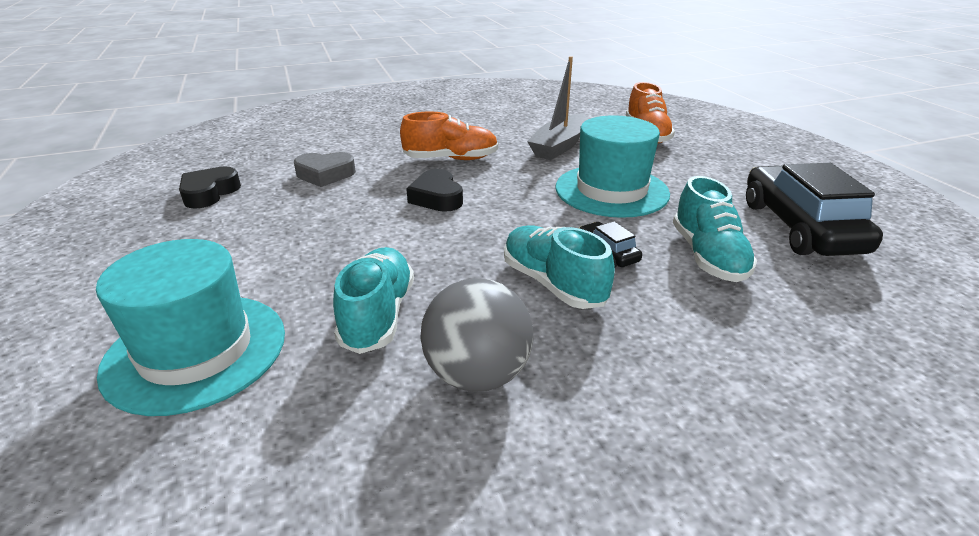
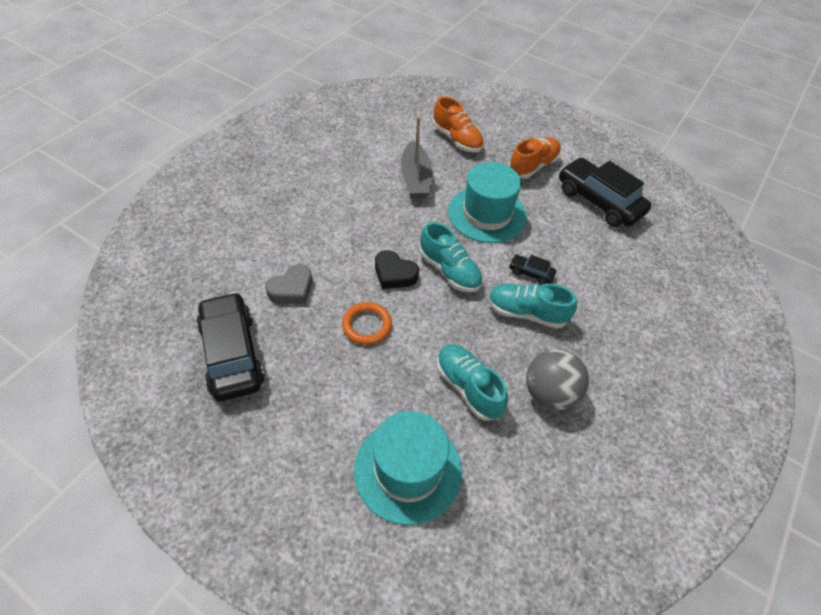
camera: 40 degrees left, 20 degrees up
black heart [179,166,241,209] -> black car [196,292,265,401]
orange shoe [400,112,498,160] -> orange shoe moved to [509,137,561,179]
turquoise shoe [673,176,757,282] -> turquoise shoe moved to [420,222,483,292]
none -> orange ring [342,302,392,345]

